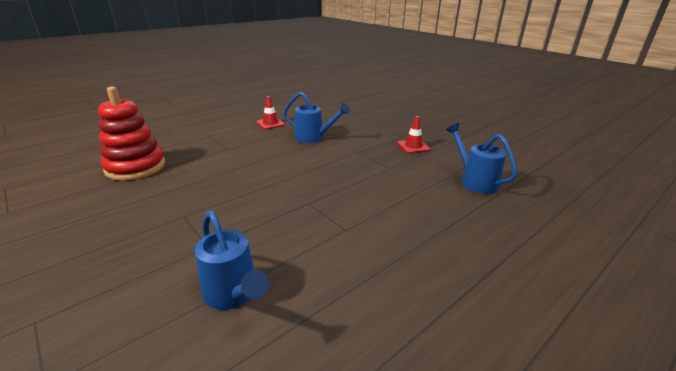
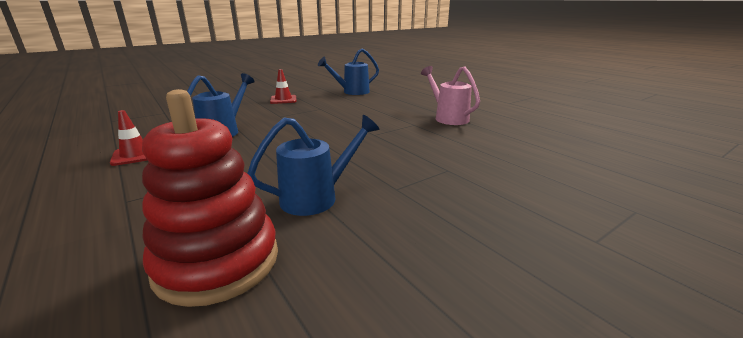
camera: 85 degrees left, 5 degrees down
blue watering can [195,211,269,310] -> blue watering can moved to [247,115,380,216]
none -> pink watering can [421,66,480,125]

